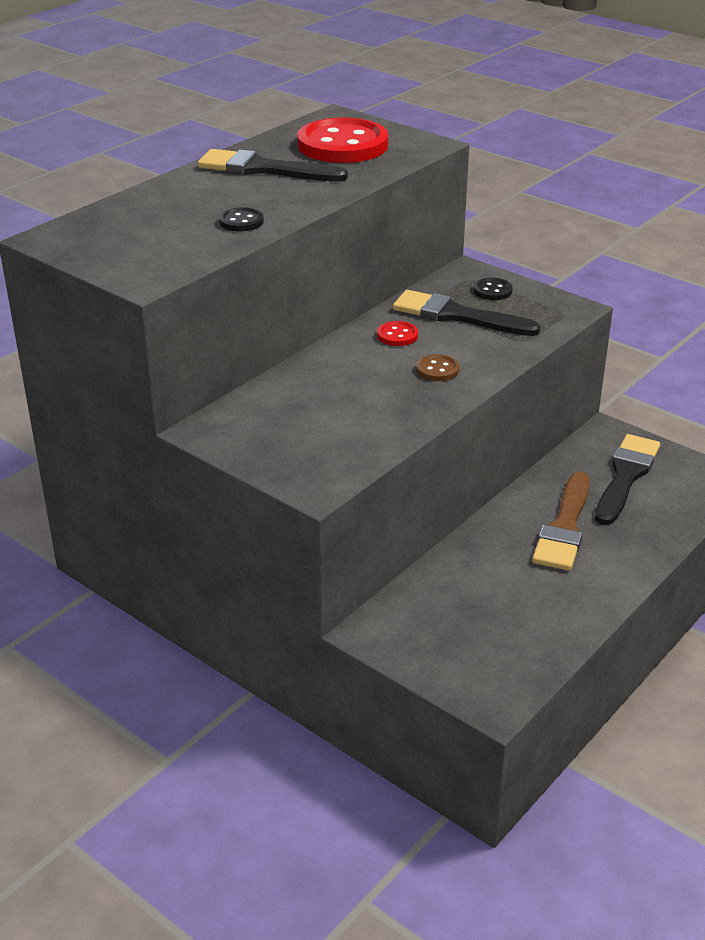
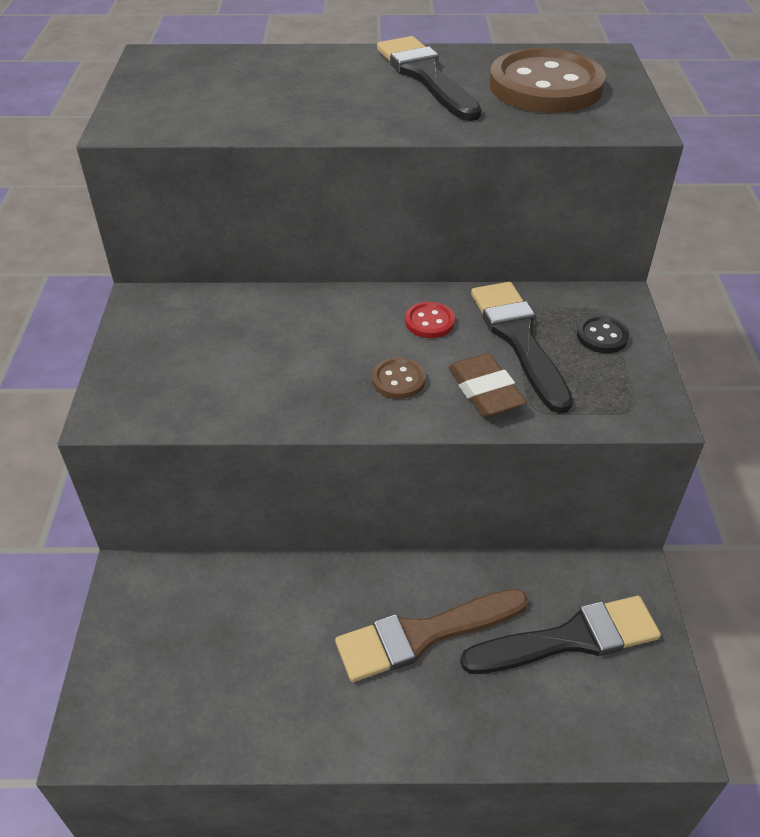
camera: 50 degrees right, 10 degrees up
black button [219,207,264,231] -> none
red button [297,117,389,163] -> brown button [489,48,606,113]
none -> brown eraser [448,353,527,417]

